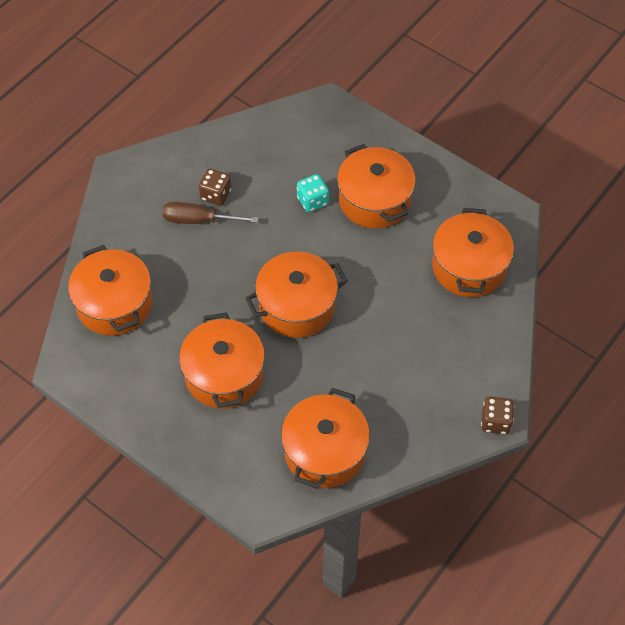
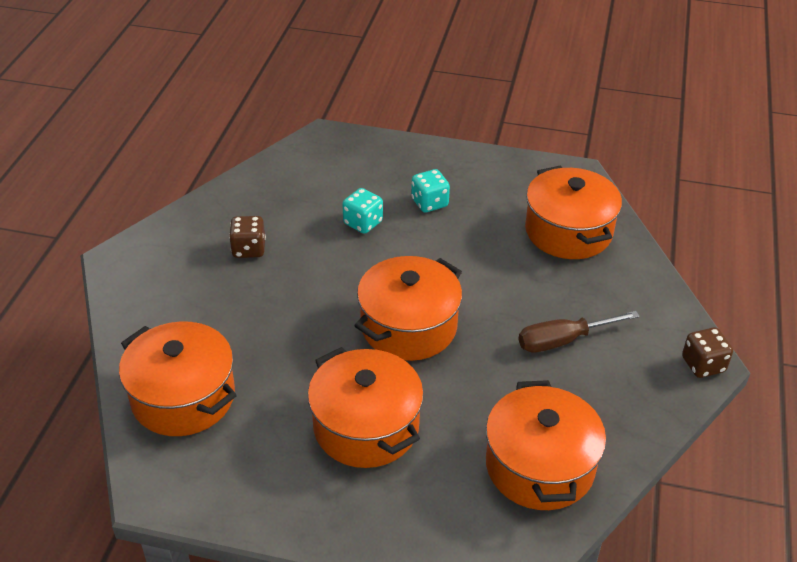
camera: 25 degrees left, 15 degrees down
brown screwdriver [162,202,259,224] -> brown screwdriver moved to [519,311,640,352]
orange pot [337,144,416,229] -> turquoise dice [411,169,450,212]

